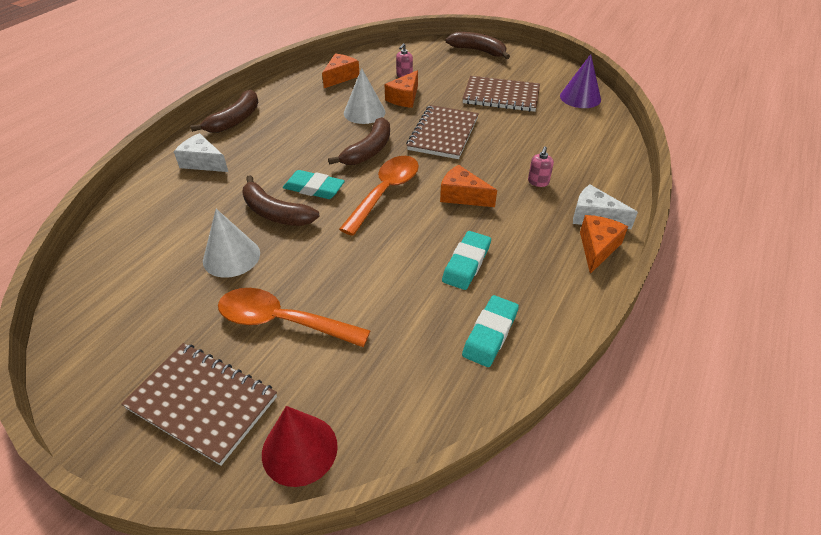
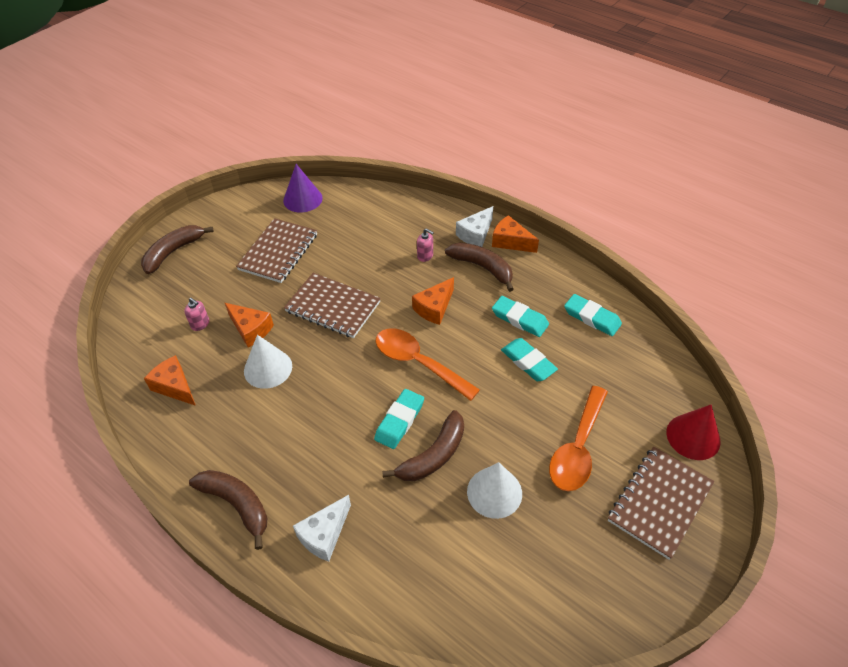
camera: 80 degrees left, 5 degrees up
brown banana [328,117,390,165] -> brown banana moved to [445,243,514,292]
none -> turquoise eraser [501,338,558,381]

